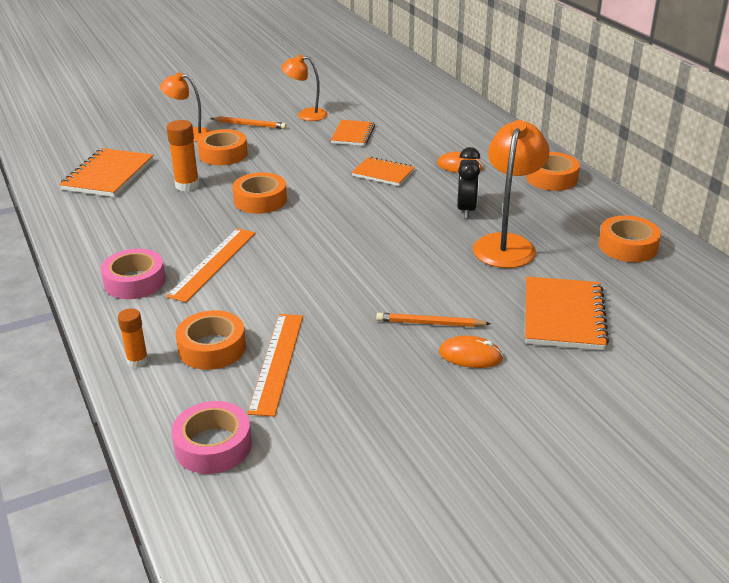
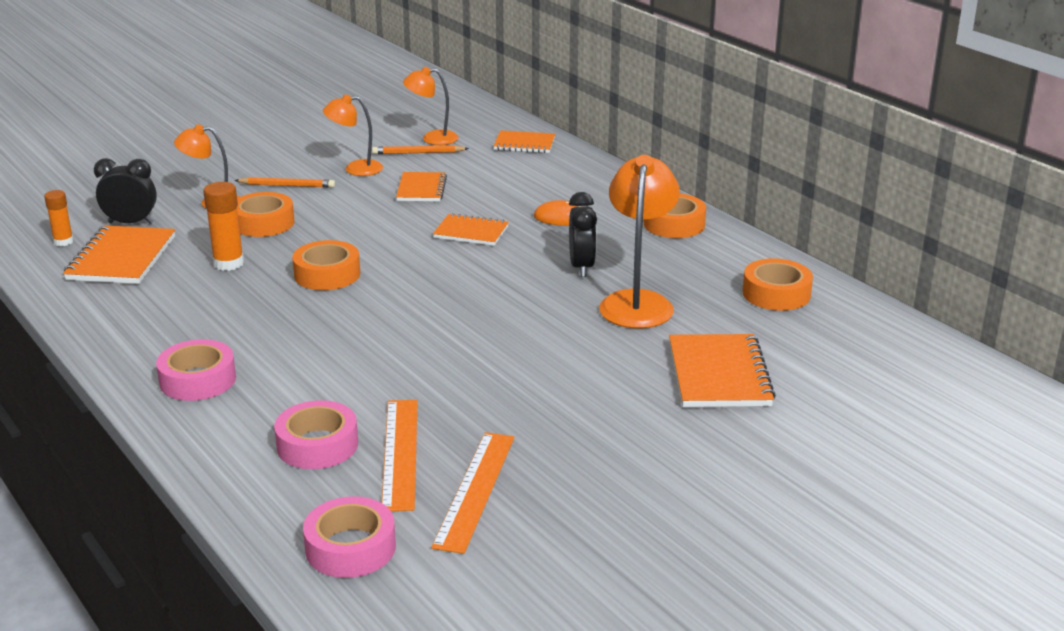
camera: 10 degrees left, 5 degrees down
orange glue stick [118,308,148,367] -> orange glue stick moved to [44,190,74,246]
orange ruler [166,228,255,302] -> orange ruler moved to [431,432,514,554]
orange tape [176,310,246,370] -> pink tape [274,400,358,469]
orange pencil [376,313,491,327] -> orange pencil moved to [372,145,469,154]
orange mouse [439,336,503,368] -> none
none -> black clock [94,158,157,224]
none -> orange lamp [403,67,459,145]
none -> orange notebook [494,130,555,153]

